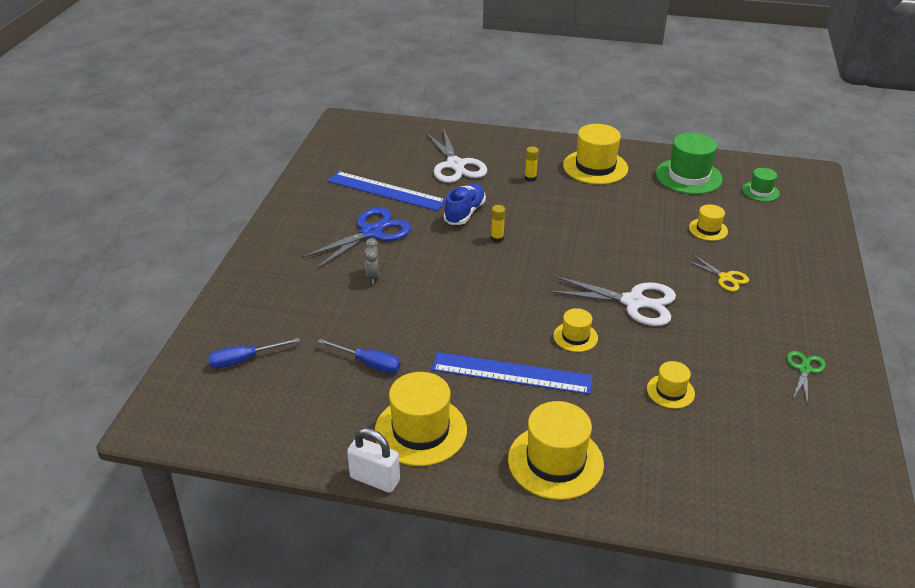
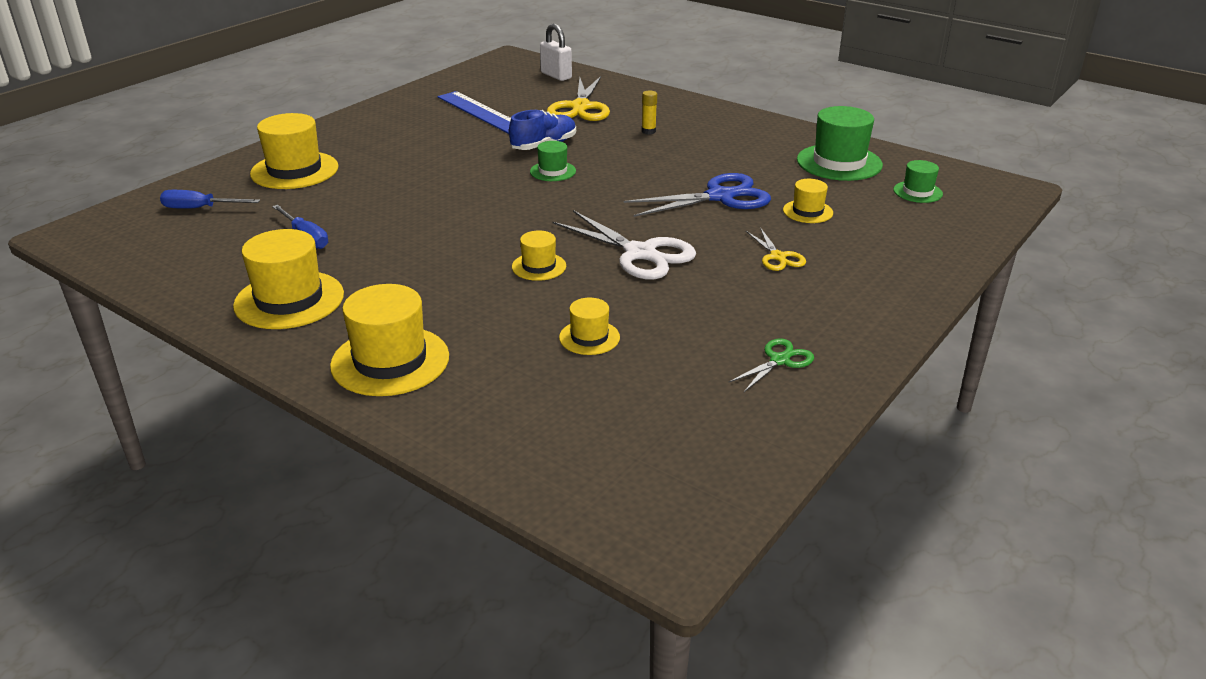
camera: 25 degrees right, 5 degrees down
blue scissors [301,207,411,269] -> blue scissors moved to [624,173,771,217]
white padlock [347,428,400,493] -> white padlock moved to [540,24,572,81]
grey clock [365,238,379,284] -> none
white scissors [425,129,487,183] -> yellow scissors [547,76,610,121]
blue ruler [431,352,593,395] -> none
yellow glue stick [491,205,505,243] -> green hat [530,141,576,181]
yellow hat [563,124,628,184] -> yellow hat moved to [250,113,338,189]

